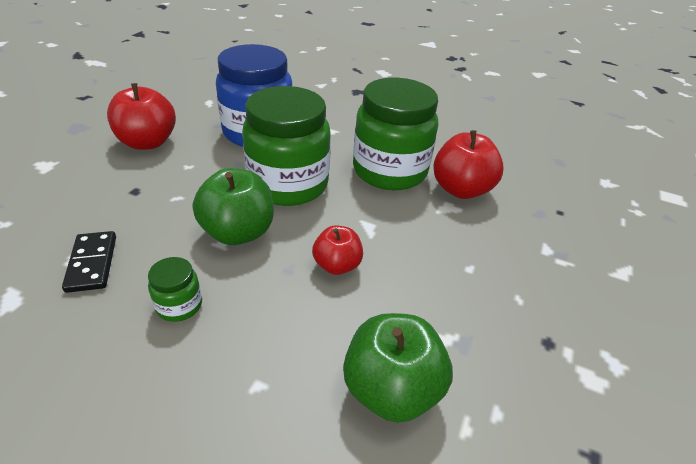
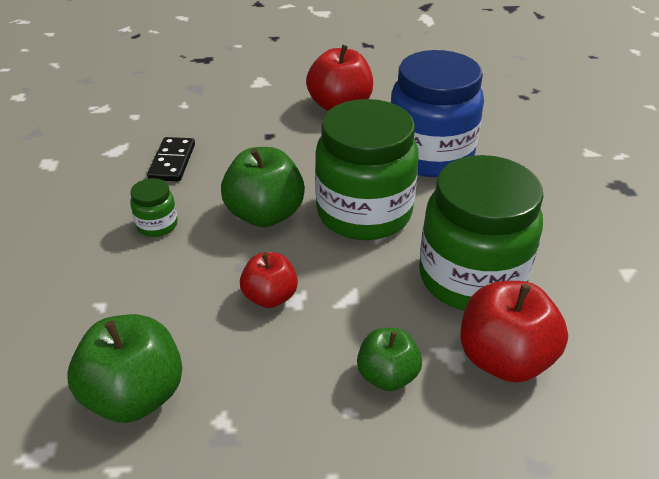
camera: 65 degrees right, 0 degrees up
black domino [62,231,116,293] -> black domino turned 45 degrees counterclockwise [147,137,195,182]
none -> green apple [357,328,422,391]

